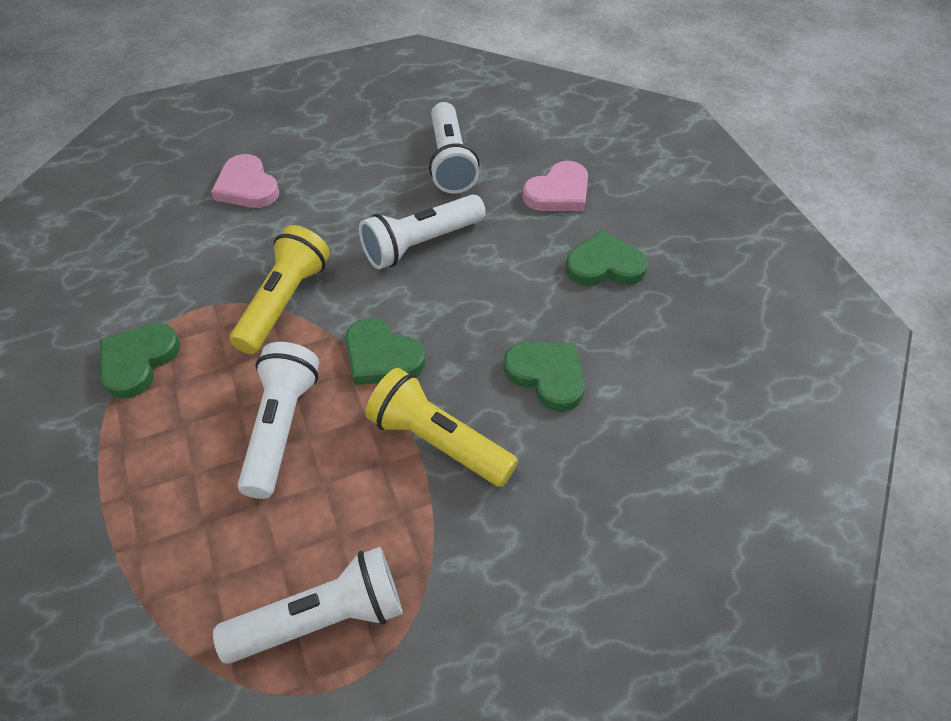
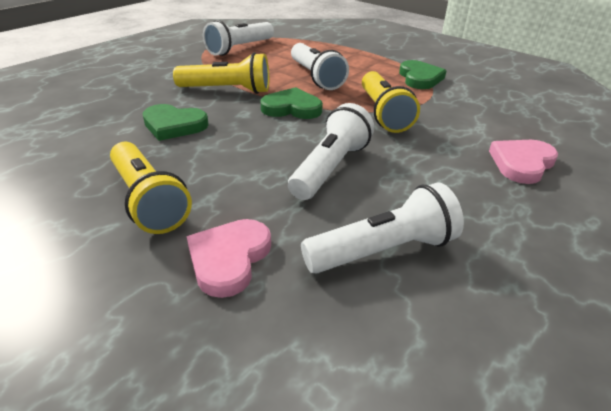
camera: 150 degrees right, 15 degrees down
pink heart [211,154,279,208] -> pink heart turned 75 degrees counterclockwise [489,140,558,184]
white flashlight [429,102,480,194] -> white flashlight turned 105 degrees clockwise [301,183,464,274]
green heart [565,230,648,286] -> yellow flashlight [110,142,192,234]

